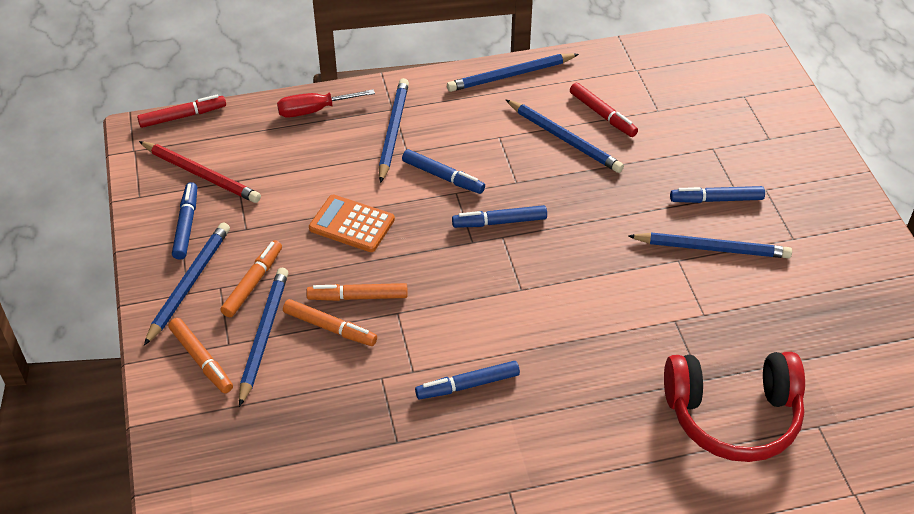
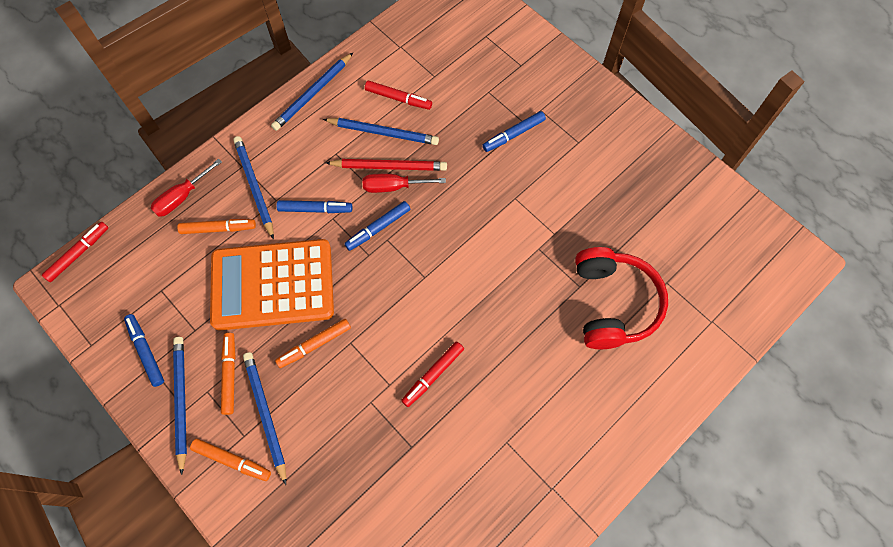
camera: 30 degrees left, 20 degrees up
red pencil [139,141,261,203] -> red pencil moved to [326,159,447,171]
orange marker [283,299,377,346] -> orange marker moved to [177,219,256,234]
orange calculator [309,194,395,252] -> orange calculator [210,239,334,330], size x1.99
blue marker [415,361,520,399] -> red marker [401,341,464,407]
blue pencil [628,232,792,258] -> none
red headphones [664,352,805,462] -> red headphones turned 60 degrees counterclockwise [575,247,668,349]
none -> red screwdriver [362,174,446,193]

